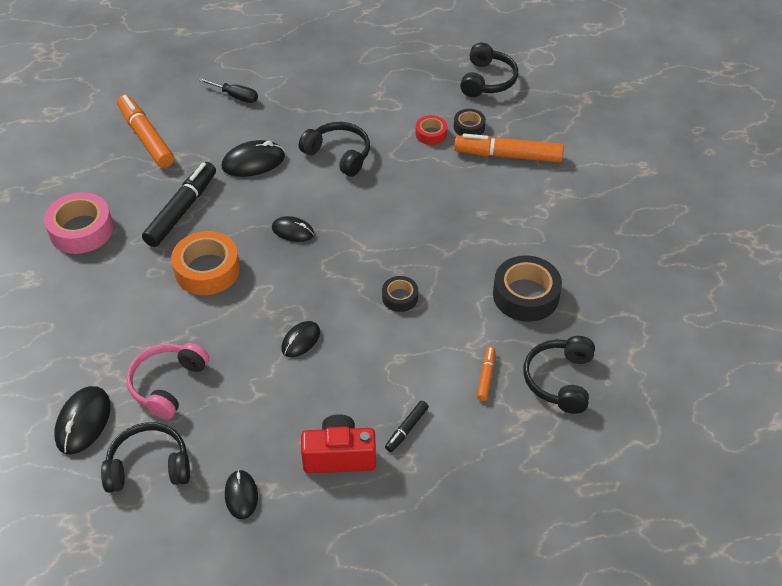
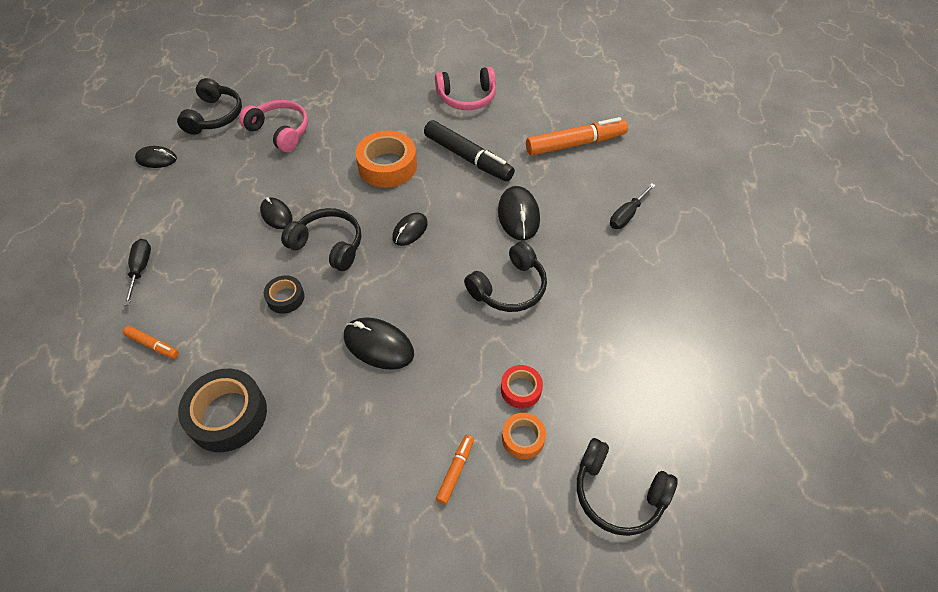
camera: 105 degrees right, 5 degrees up
pink tape [44,192,113,254] -> pink headphones [435,67,496,110]
black mouse [54,386,111,454] -> black mouse moved to [344,317,414,370]
red camera [301,414,376,473] -> none
black marker [385,401,429,452] -> black screwdriver [124,239,151,305]
black tape [454,109,486,136] -> orange tape [502,413,546,459]
orange marker [454,134,564,162] -> orange marker [436,435,474,504], size x0.49
black headphones [524,336,595,414] -> black headphones moved to [281,208,361,271]

